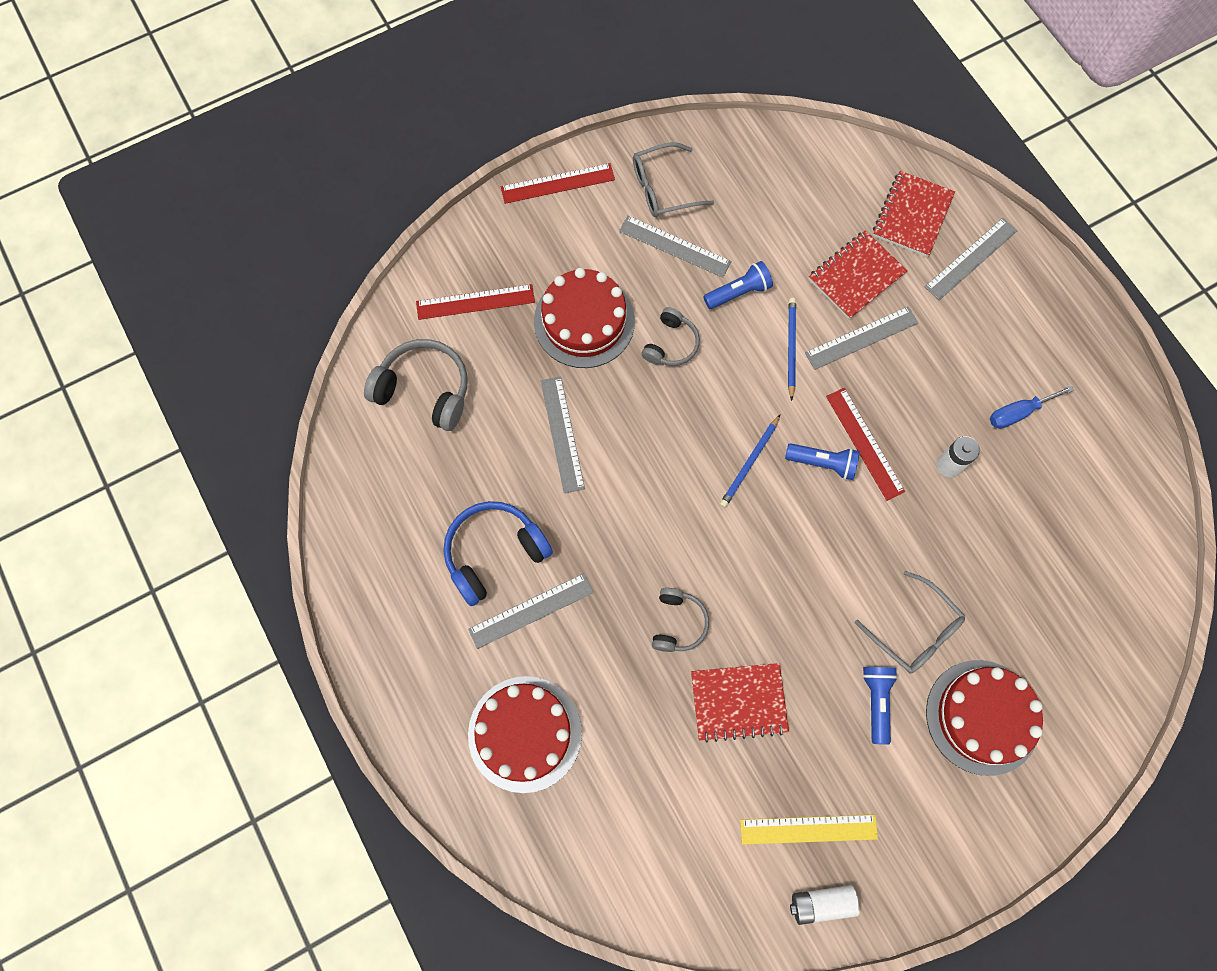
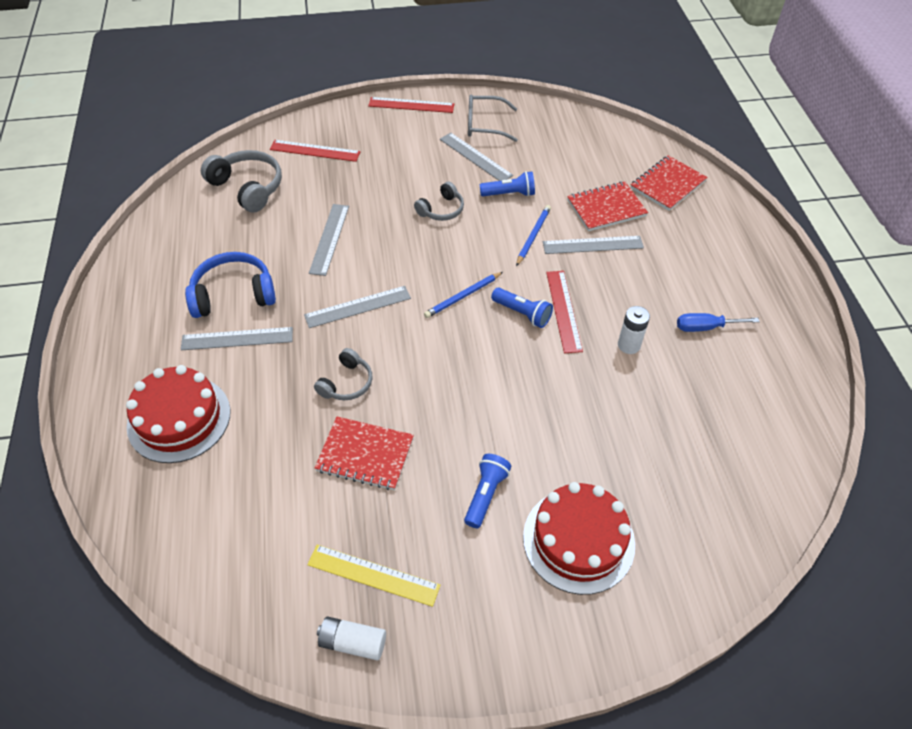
camera: 20 degrees right, 20 degrees down
red cake [534,268,635,368] -> none
grey glasses [855,571,965,674] -> none
grey ruler [925,218,1018,300] -> grey ruler moved to [304,286,411,328]

